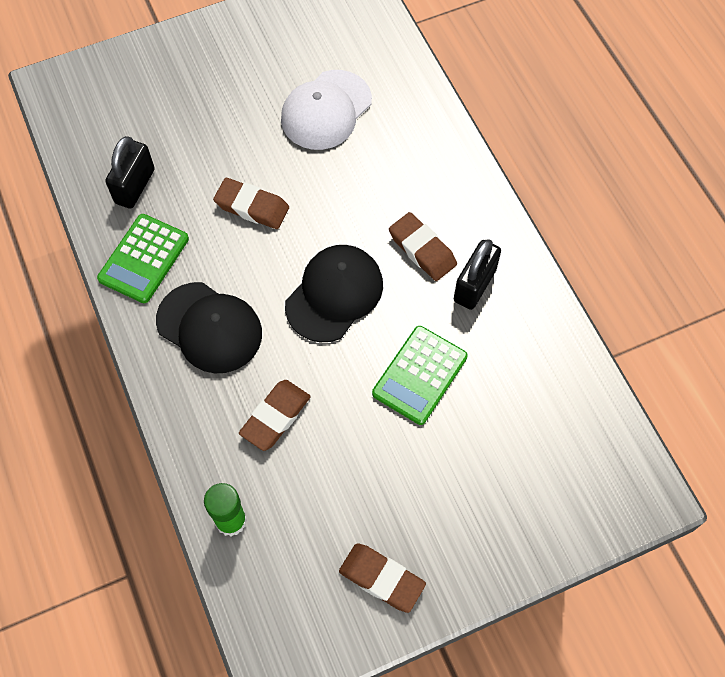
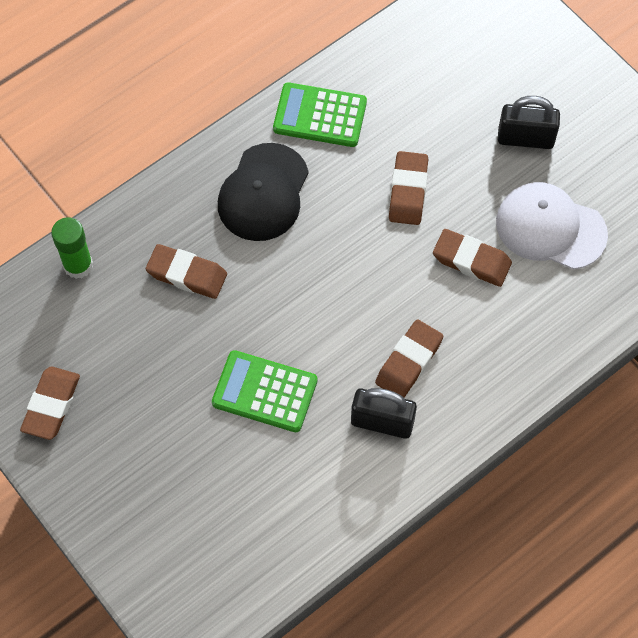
camera: 75 degrees right, 0 degrees up
black padlock [105,136,155,209] -> black padlock moved to [498,96,560,149]
black cap [285,245,383,342] -> none
none -> brown eraser [433,229,512,287]

